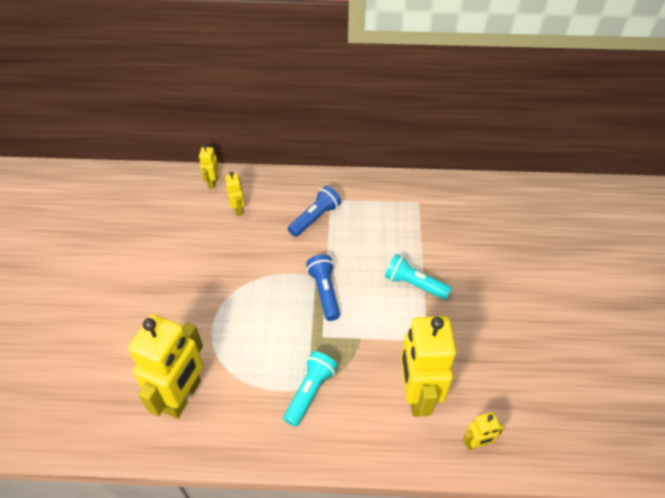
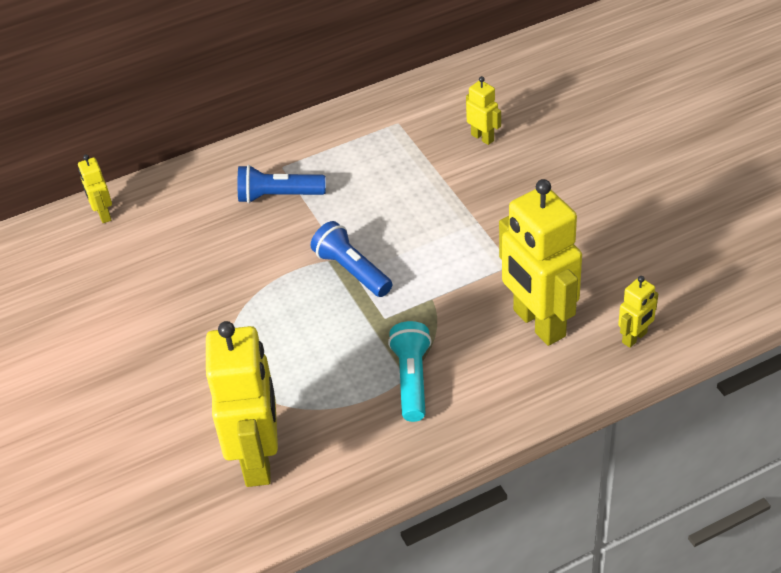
camera: 25 degrees left, 5 degrees down
yellow robot [225,172,245,216] -> yellow robot moved to [466,76,501,145]
blue flashlight [288,186,341,237] -> blue flashlight turned 105 degrees counterclockwise [238,165,325,203]
turquoise flashlight [385,254,452,300] -> none

